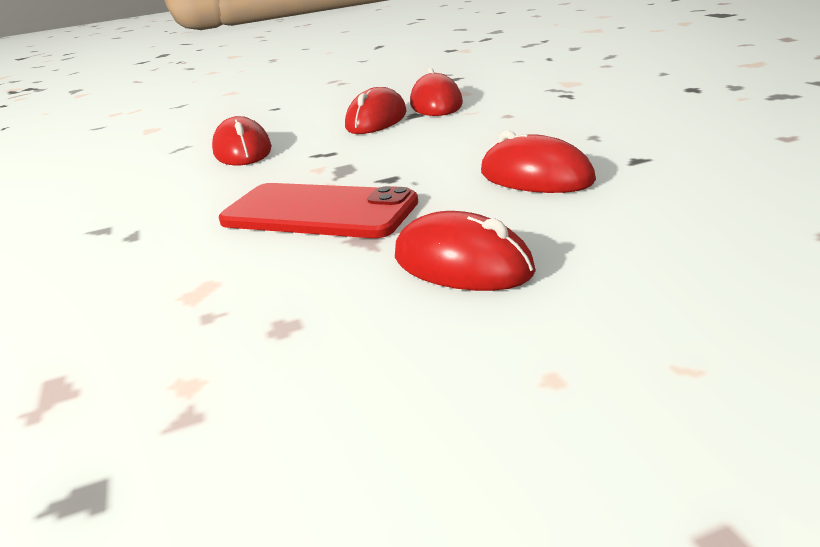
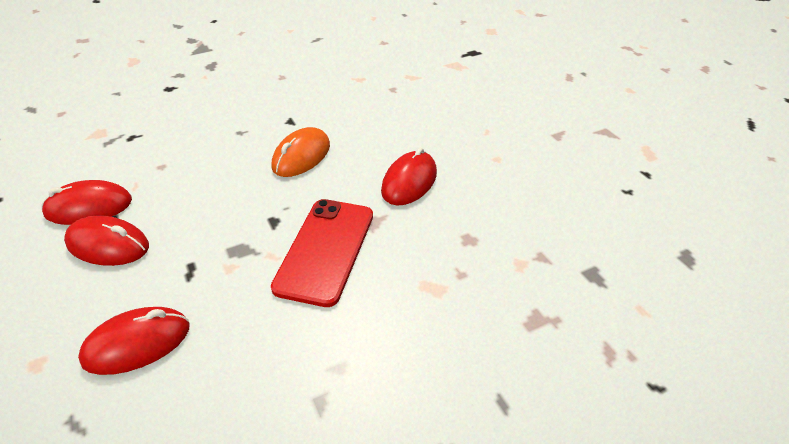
camera: 100 degrees left, 15 degrees up
red mouse [481,130,596,193] -> orange mouse [272,127,330,177]

